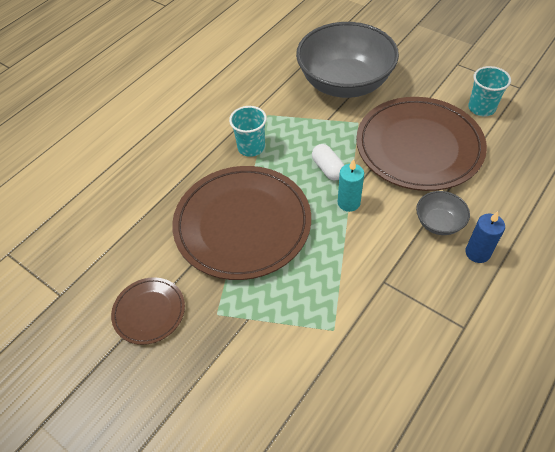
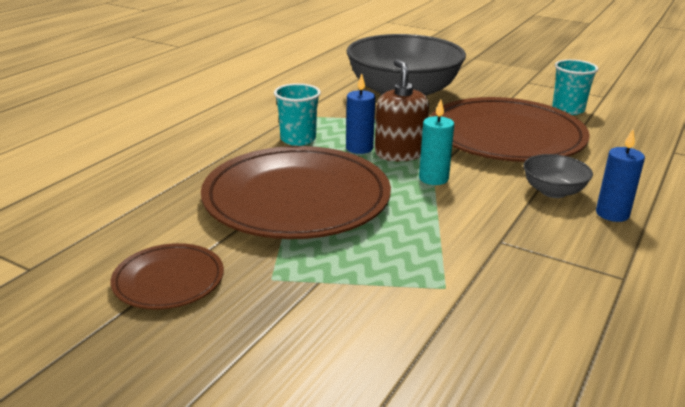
camera: 10 degrees left, 25 degrees down
white capsule [312,144,344,180] -> brown soap dispenser [375,60,429,162]
none -> blue candle [346,73,375,154]

